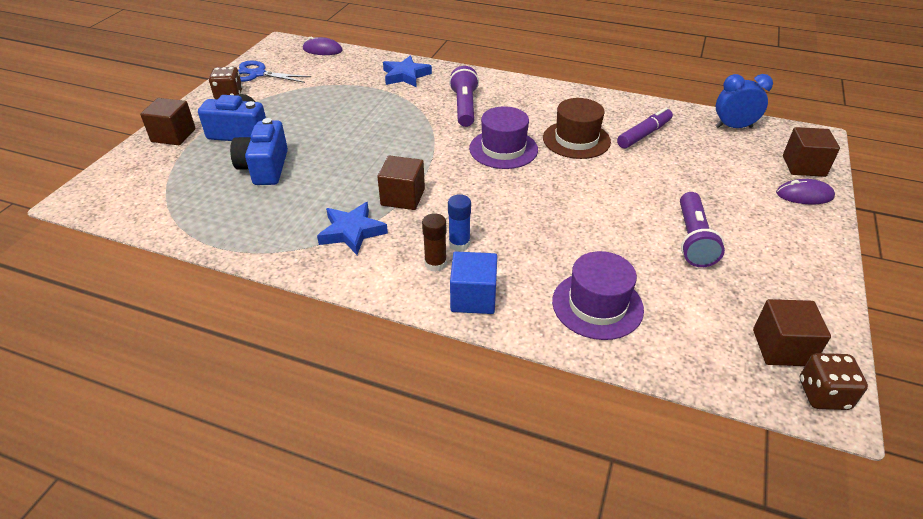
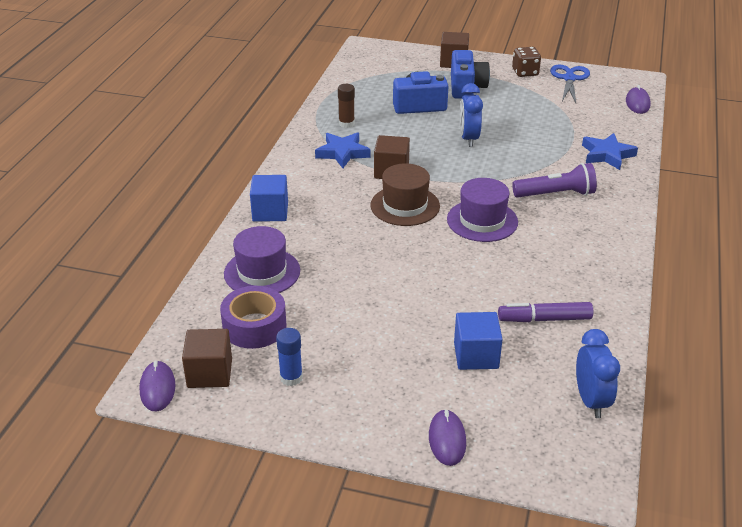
camera: 85 degrees right, 5 degrees down
brown glue stick [422,213,447,272] -> brown glue stick moved to [338,84,355,128]
blue glue stick [448,194,471,251] -> blue glue stick moved to [276,328,303,386]
brown hat [543,98,611,159] -> brown hat moved to [371,163,440,226]
purple marker [617,107,673,149] -> purple marker turned 135 degrees clockwise [498,302,593,322]
purple flashlight [680,192,725,267] -> none
brown cube [783,127,840,177] -> none
brown dice [800,353,868,410] -> purple mouse [140,360,175,411]
none -> purple tape [220,286,287,349]
none -> blue cube [454,312,503,370]
none -> blue clock [460,83,483,147]

